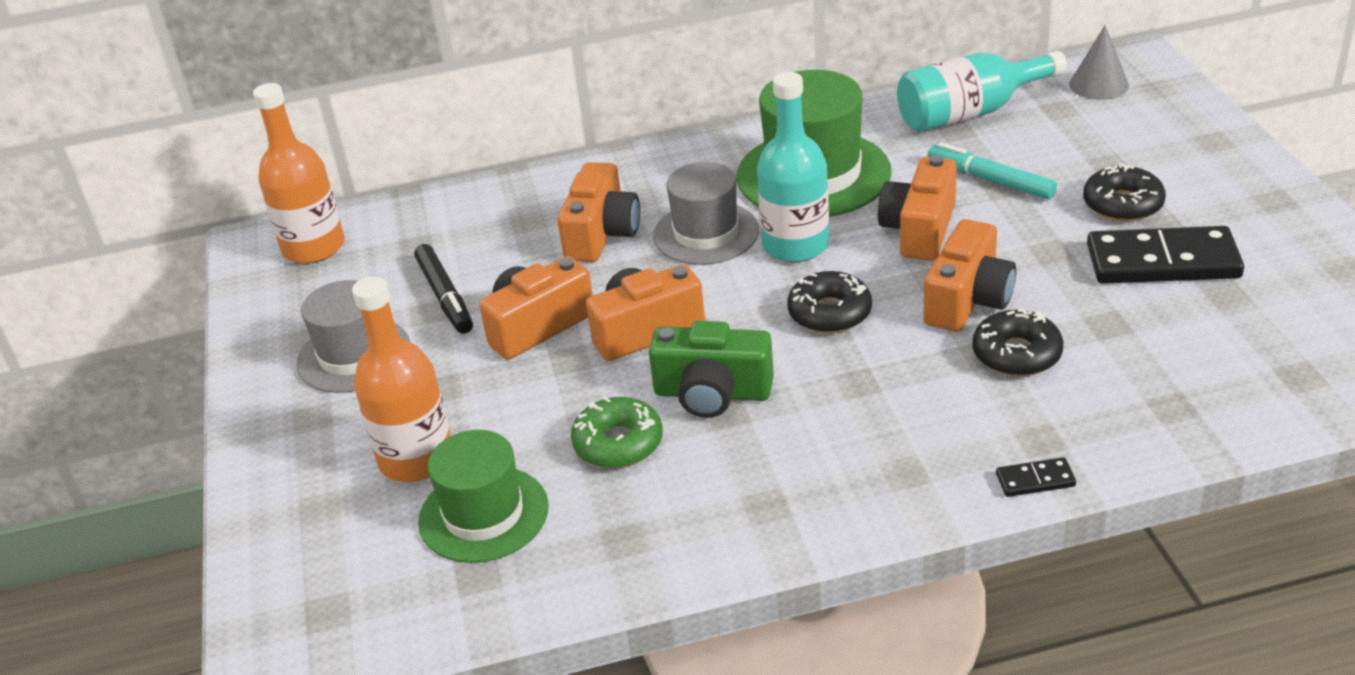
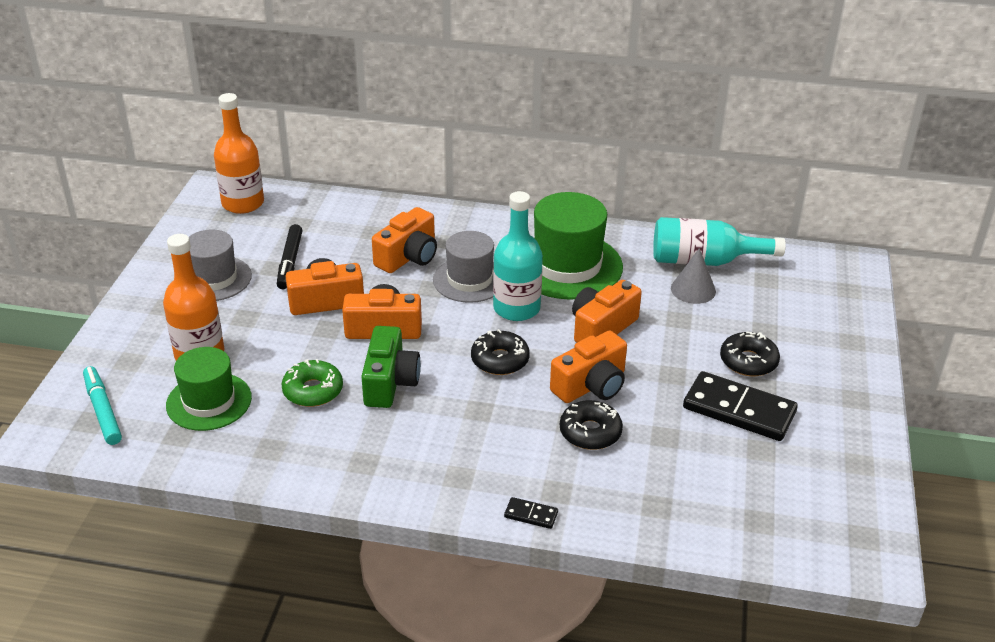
camera: 20 degrees right, 0 degrees up
green camera [649,321,774,418] -> green camera turned 120 degrees counterclockwise [361,326,421,408]
turquoise marker [928,142,1057,200] -> turquoise marker moved to [83,366,122,445]
grey cone [1069,25,1129,100] -> grey cone moved to [671,248,716,304]

